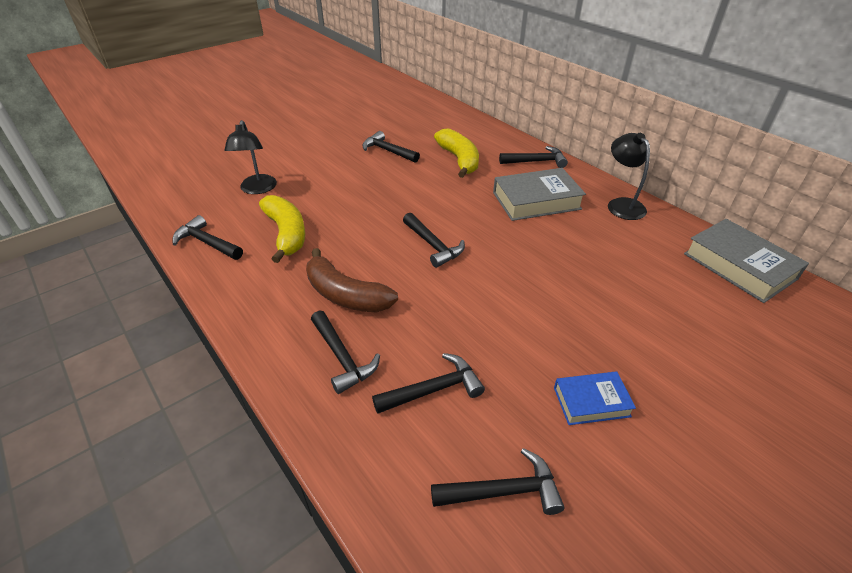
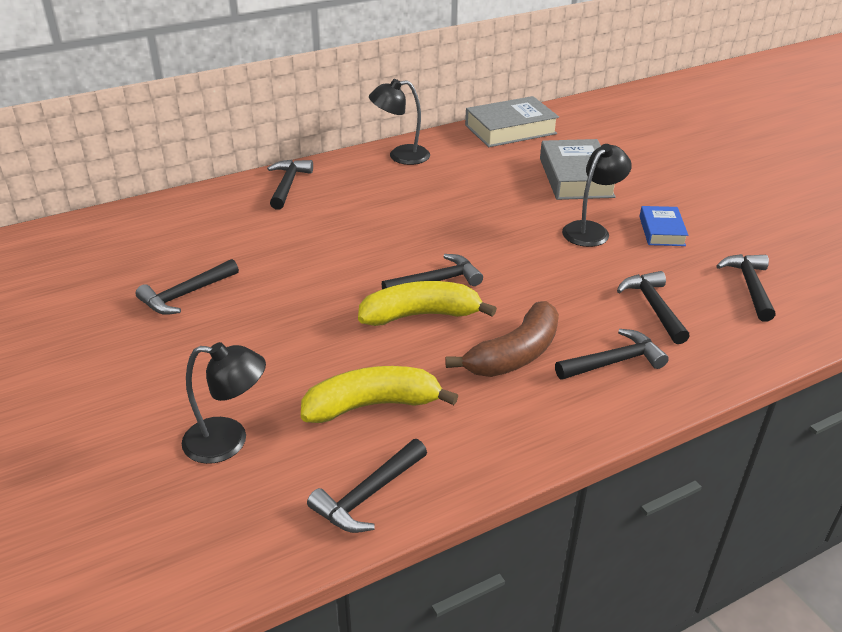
camera: 80 degrees left, 5 degrees down
yellow banana [434,128,479,178] -> yellow banana moved to [358,281,497,326]
grey book [493,168,586,221] -> grey book moved to [540,139,616,200]
none -> black lamp [562,144,632,247]

